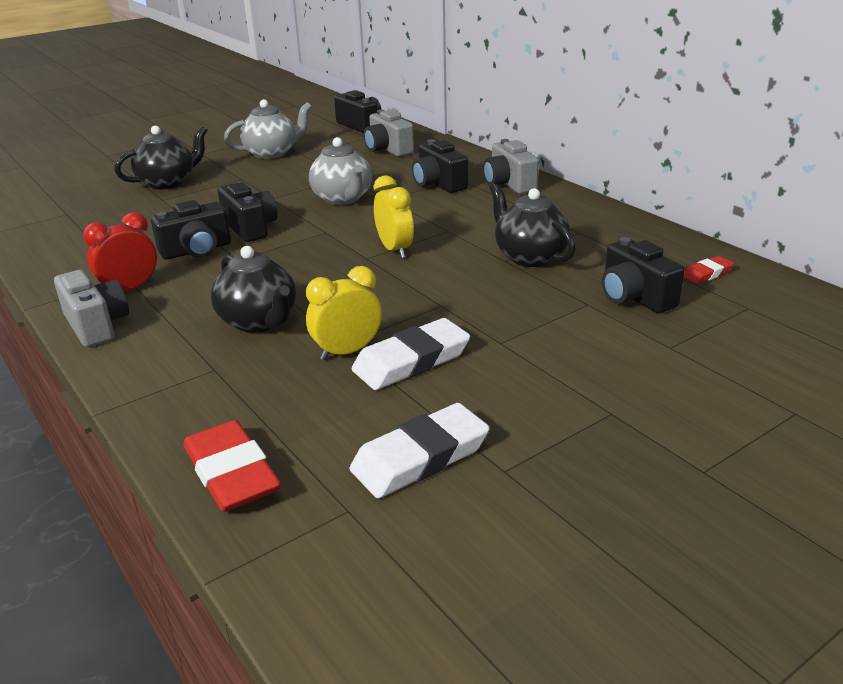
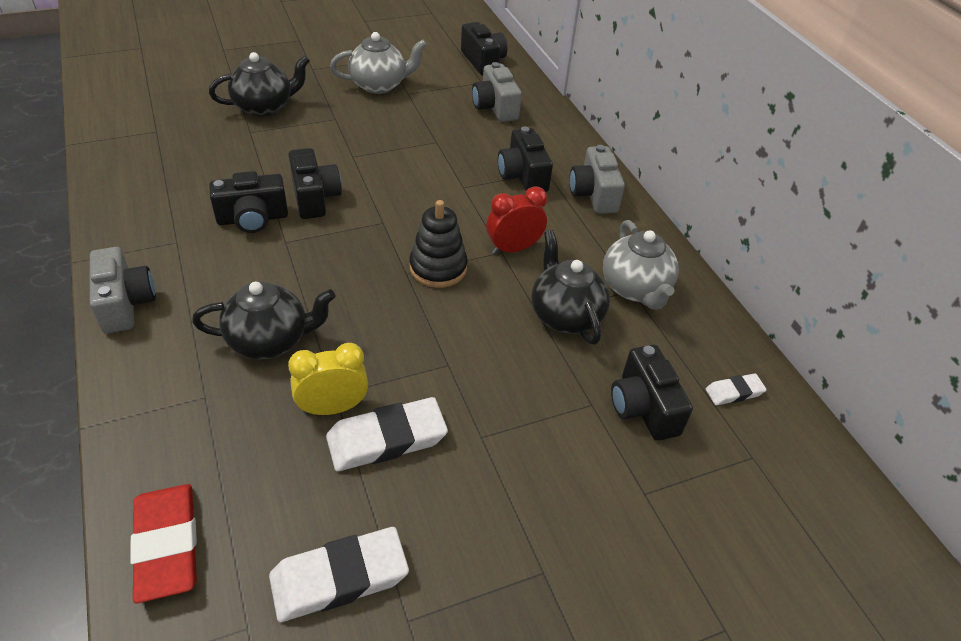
camera: 10 degrees right, 15 degrees up
red clock [83,212,157,290] -> red clock moved to [486,186,547,254]
black teapot [211,246,296,333] -> black teapot turned 75 degrees counterclockwise [192,281,335,359]
grey teapot [309,137,372,205] -> grey teapot moved to [603,220,679,310]
yellow clock [374,175,414,258] -> black stacking toy [409,200,468,288]
red eraser [684,256,734,284] -> white eraser [706,373,767,405]

